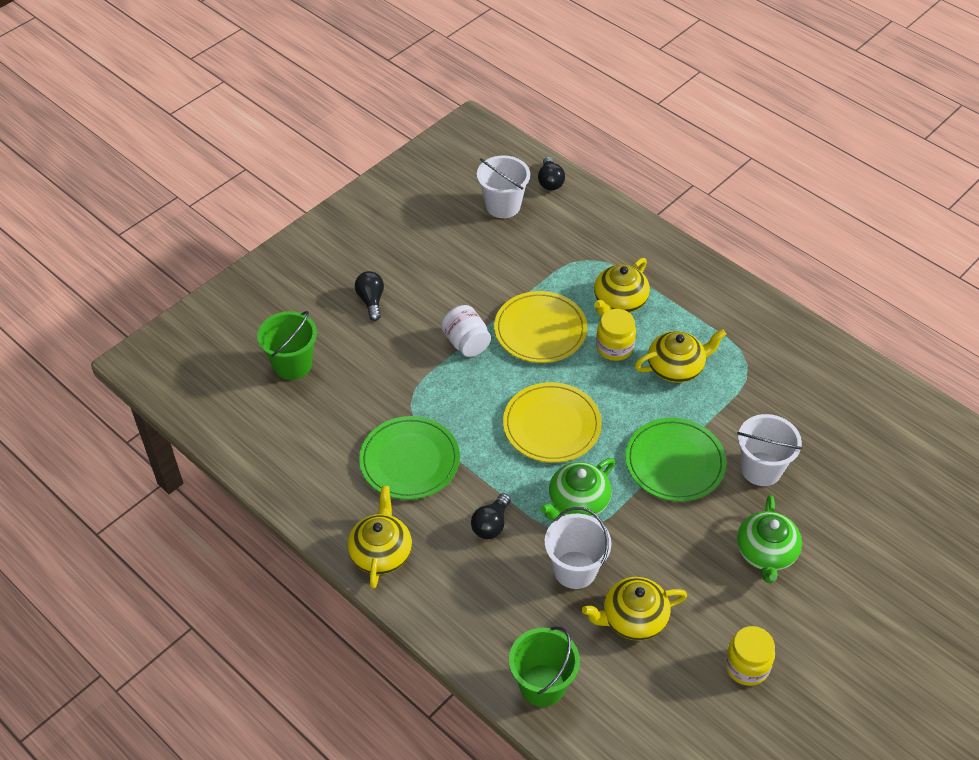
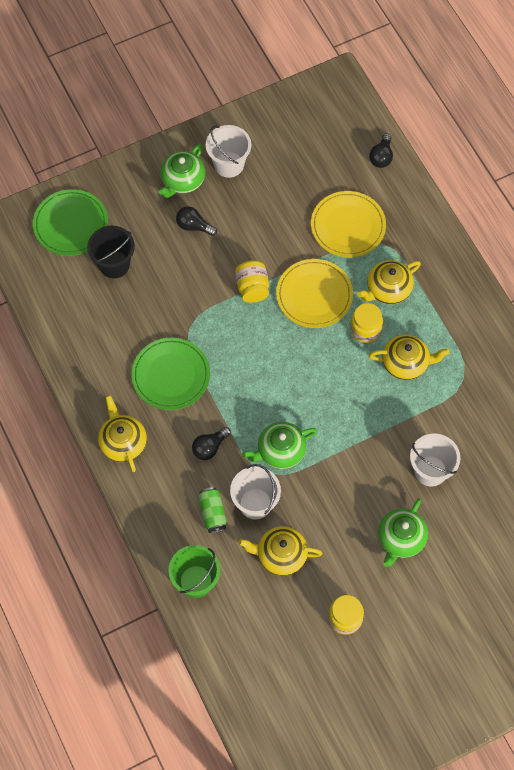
camera: 20 degrees right, 15 degrees up
green bucket [257,311,317,380] -> black bucket [87,226,135,278]
yellow teapot [348,486,412,589] -> yellow teapot turned 45 degrees counterclockwise [98,395,147,472]
black light bulb [355,271,384,321] -> black light bulb turned 75 degrees counterclockwise [176,206,217,236]
white jar [441,305,491,357] -> yellow jar [235,260,269,303]
white bucket [477,155,530,218] -> white bucket moved to [206,125,251,178]
yellow plate [503,382,602,463] -> yellow plate moved to [311,191,386,257]
green plate [625,418,727,502] -> green plate moved to [33,189,108,256]
none -> green teapot [159,144,205,198]
none -> green can [198,487,227,533]

